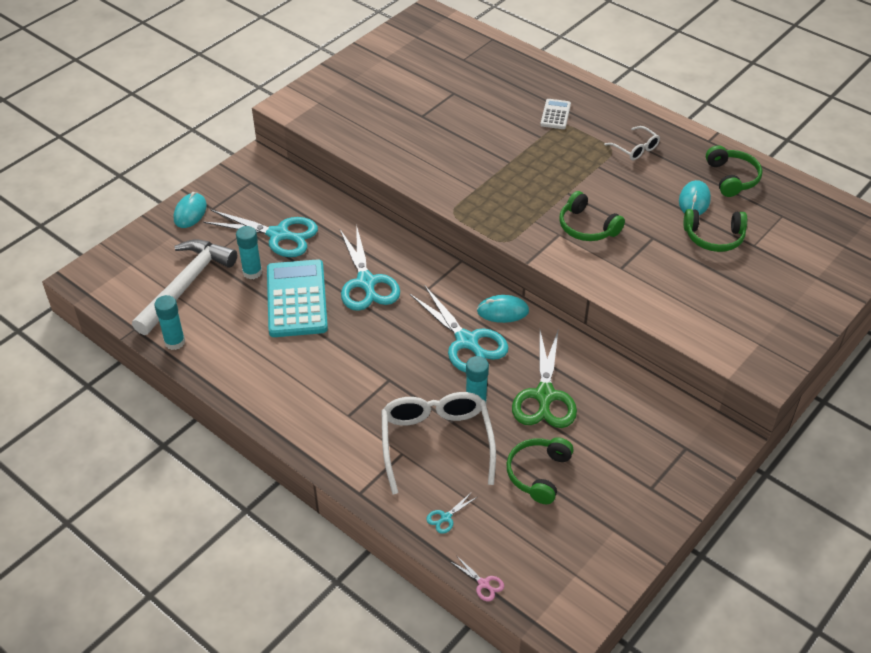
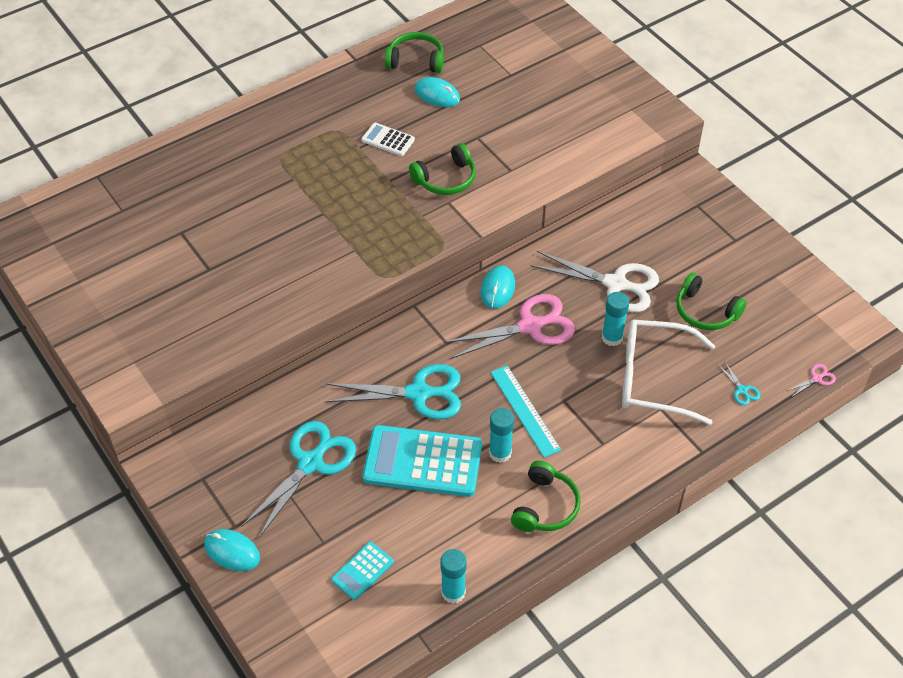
camera: 75 degrees left, 5 degrees up
white hammer [132,240,237,335] -> turquoise calculator [331,542,394,600]
turquoise glue stick [236,226,262,279] -> turquoise glue stick moved to [489,408,514,463]
turquoise scissors [410,285,508,372] -> pink scissors [444,294,575,359]
green scissors [512,328,577,428] -> white scissors [531,251,659,312]
white calculator [540,99,571,129] -> white calculator moved to [362,123,415,156]
white glasses [604,126,660,160] -> none
green headphones [684,209,747,252] -> green headphones moved to [511,461,581,532]
none -> turquoise ruler [490,365,561,458]

